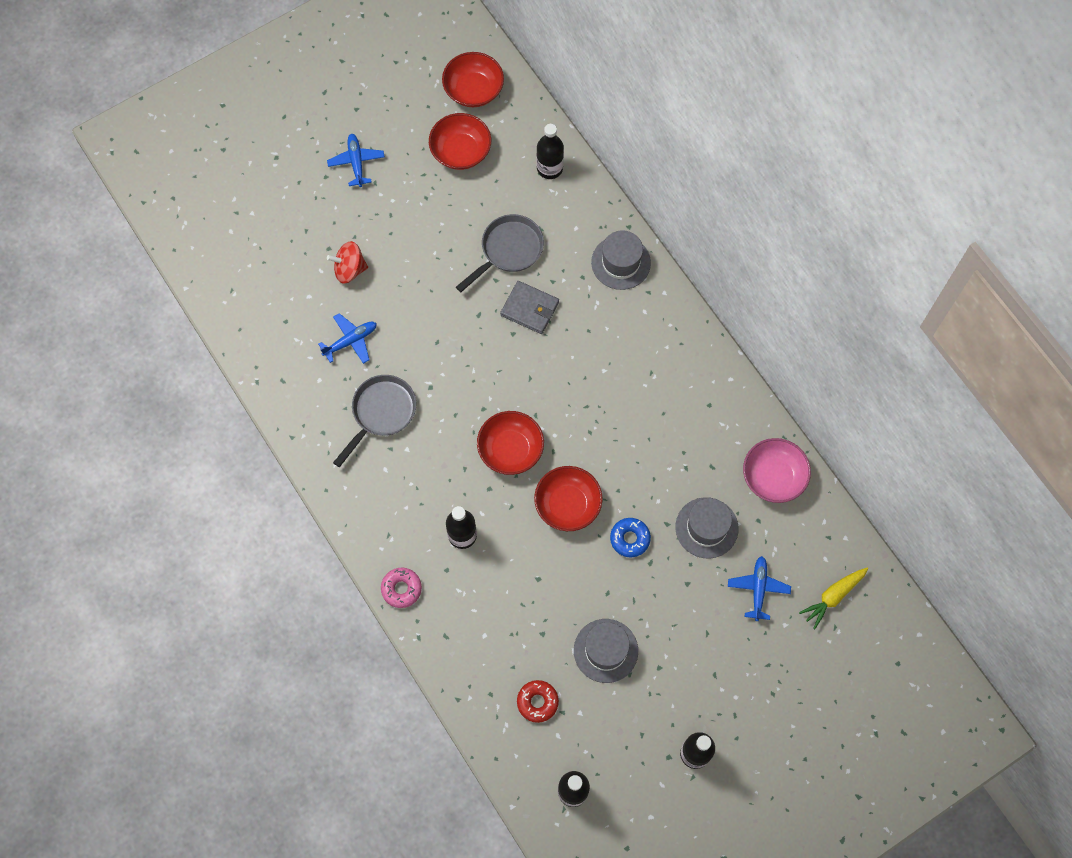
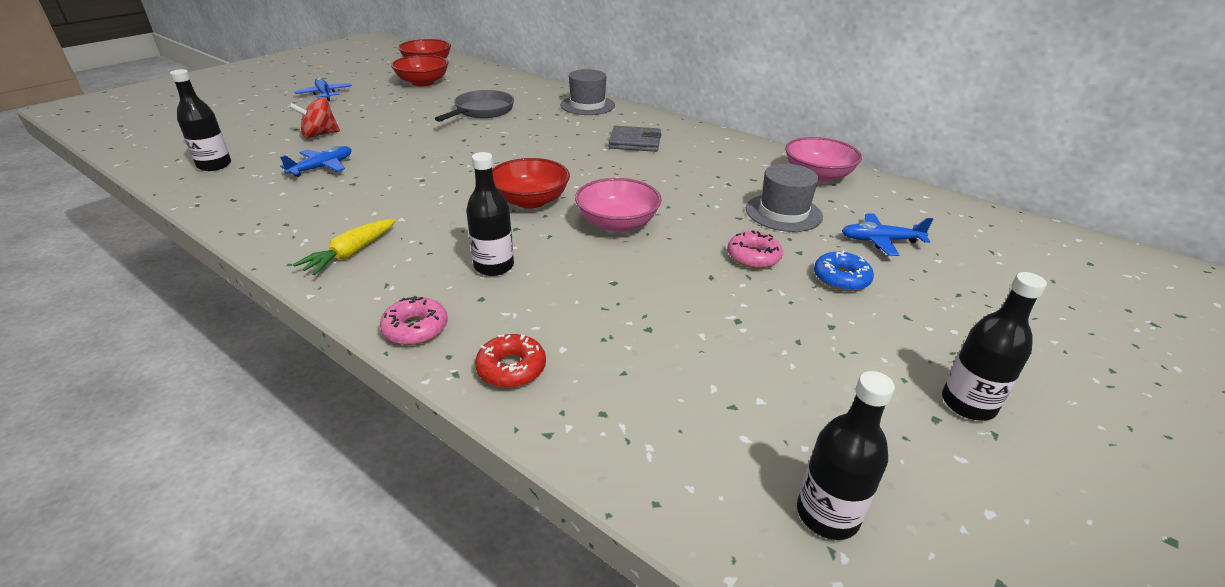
camera: 20 degrees left, 35 degrees down
grey pan [333,375,416,467] -> none
grey wallet [500,281,559,334] -> grey wallet moved to [609,126,661,152]
red donut [517,680,559,723] -> red donut moved to [475,334,546,388]
red bowl [534,466,603,531] -> pink bowl [575,178,662,232]
black bottle [537,124,564,179] -> black bottle moved to [170,69,231,171]
grey hat [574,619,638,683] -> none
blue donut [610,518,651,557] -> blue donut moved to [814,250,874,291]
blue plane [728,556,791,621] -> blue plane turned 75 degrees counterclockwise [842,213,933,256]
yellow carrot [799,568,868,629] -> yellow carrot moved to [293,219,396,275]
none -> pink donut [727,230,783,268]

